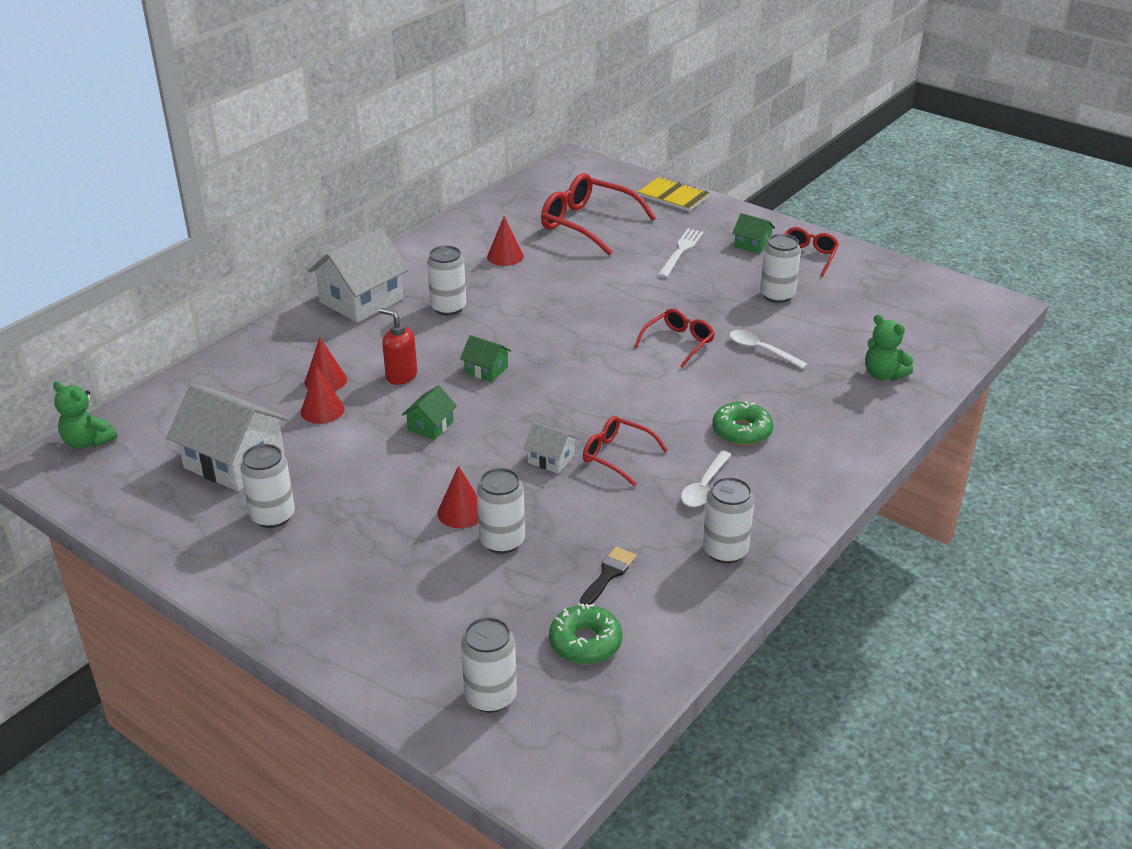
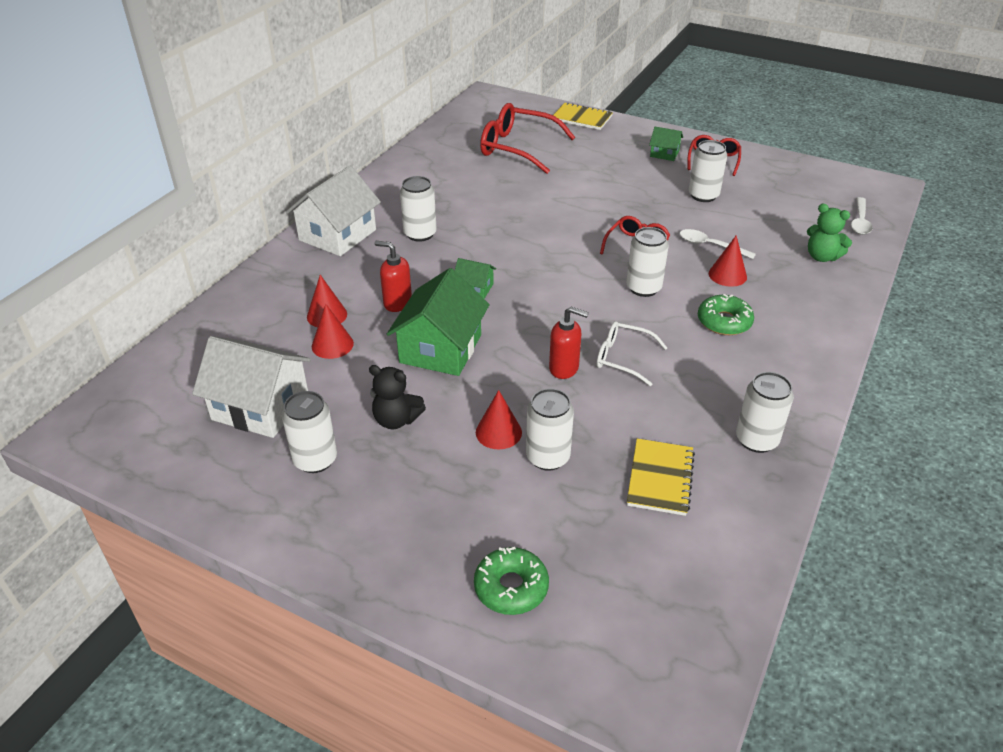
camera: 10 degrees left, 5 degrees up
green teddy bear [53,381,117,449] -> none
green house [402,385,457,440] -> green house [387,268,490,376], size x2.04
white can [461,617,517,713] -> white can moved to [626,227,669,297]
red cone [487,216,524,266] -> red cone moved to [709,235,747,287]
white house [523,422,579,474] -> red soap dispenser [549,307,589,379]
green donut [549,603,622,664] -> green donut moved to [474,547,549,615]
black brush [580,547,637,605] -> yellow notebook [627,438,695,516]
red glasses [583,416,668,486] -> white glasses [597,321,668,386]
white fork [658,229,703,278] -> none
white spoon [681,451,731,507] -> white spoon moved to [851,197,873,235]
none -> black teddy bear [369,365,426,429]

